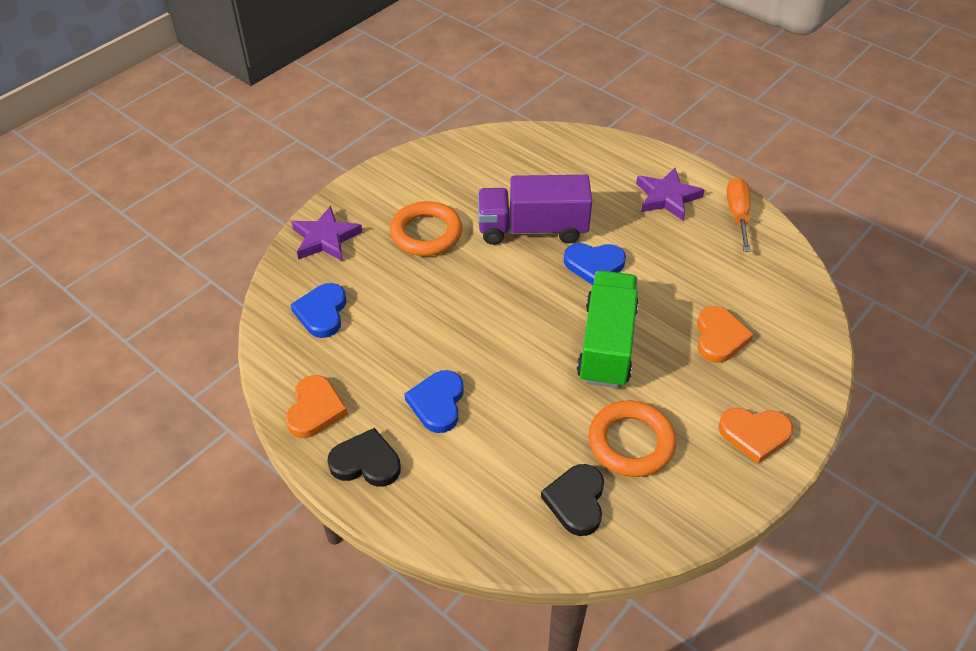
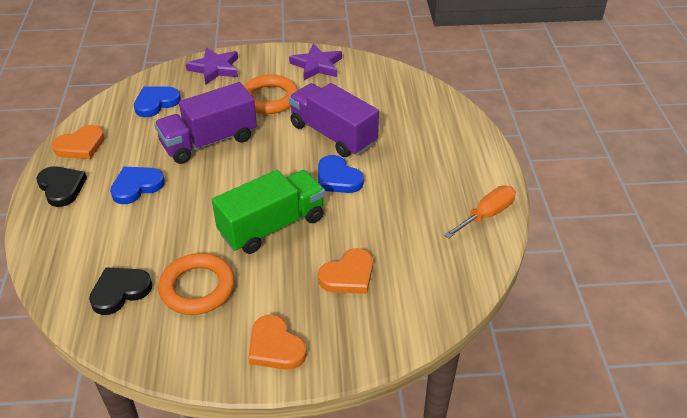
camera: 45 degrees right, 5 degrees down
purple star [636,168,705,220] -> purple star moved to [289,44,342,80]
none -> purple truck [154,82,257,164]

